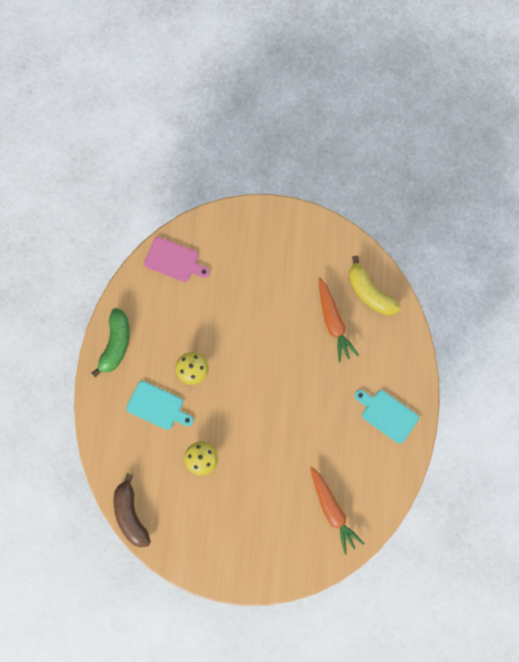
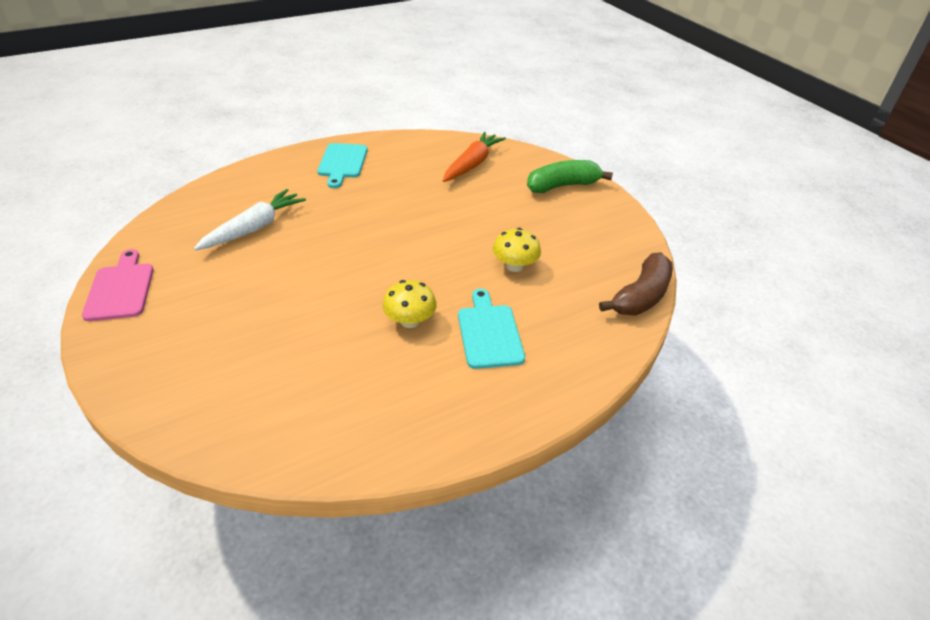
camera: 125 degrees left, 35 degrees down
green banana [91,308,130,377] -> green banana moved to [527,160,613,193]
pink cutting board [144,237,210,282] -> pink cutting board moved to [82,249,154,321]
orange carrot [318,277,359,363] -> white carrot [194,189,306,251]
yellow banana [349,256,401,315] -> none

